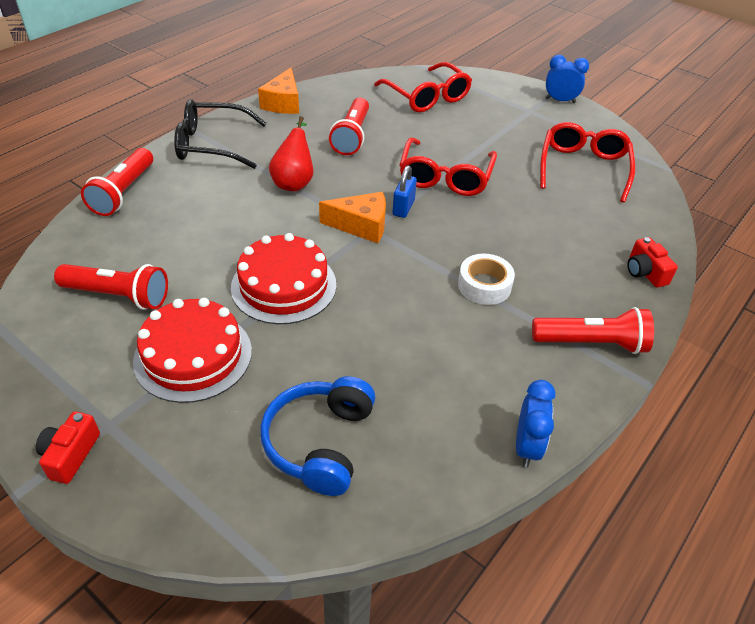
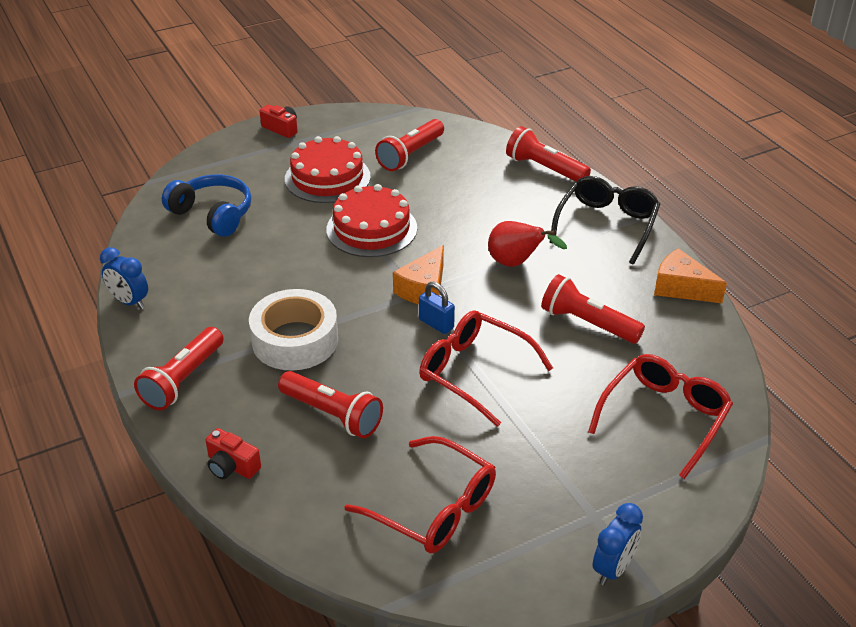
camera: 115 degrees right, 5 degrees down
red glasses [374,62,472,112] -> red glasses turned 135 degrees clockwise [588,354,733,479]
white tape [458,253,515,305] -> white tape [249,289,338,371], size x1.62
red camera [627,237,678,288] -> red camera turned 150 degrees counterclockwise [205,428,261,479]
none -> red flashlight [278,371,383,438]

